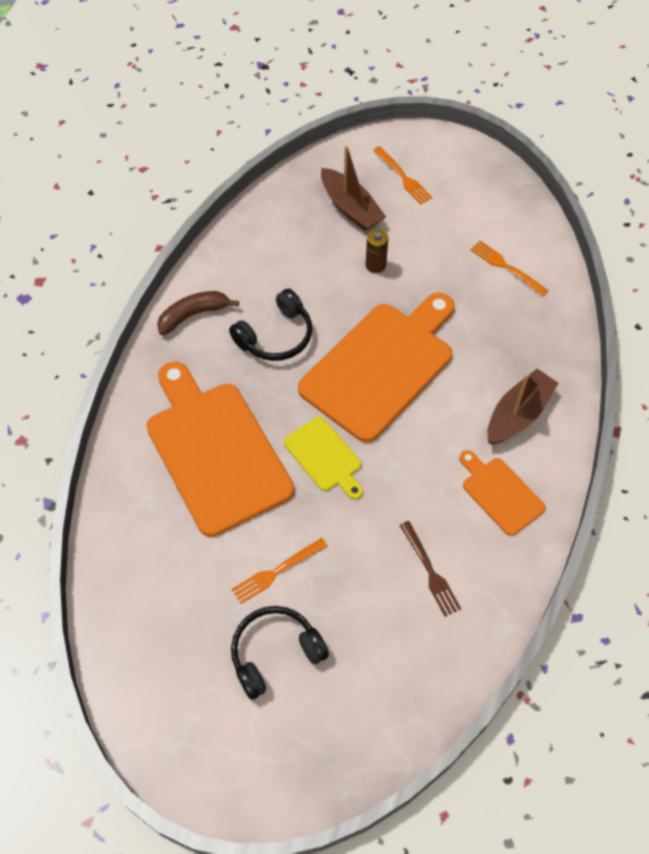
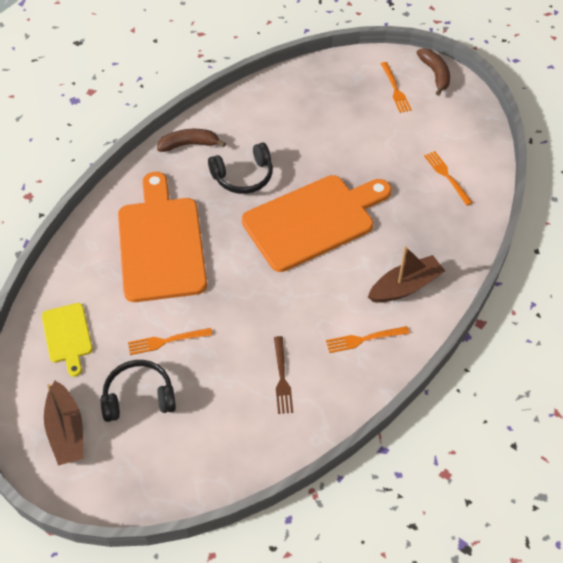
camera: 20 degrees right, 5 degrees down
yellow cutting board [284,417,363,500] -> yellow cutting board moved to [42,303,93,377]
brown boat [321,146,386,231] -> brown boat moved to [44,381,84,466]
brown battery [366,229,388,273] -> none
orange cutting board [459,450,546,536] -> orange fork [326,326,410,353]
none -> brown banana [417,48,450,96]

